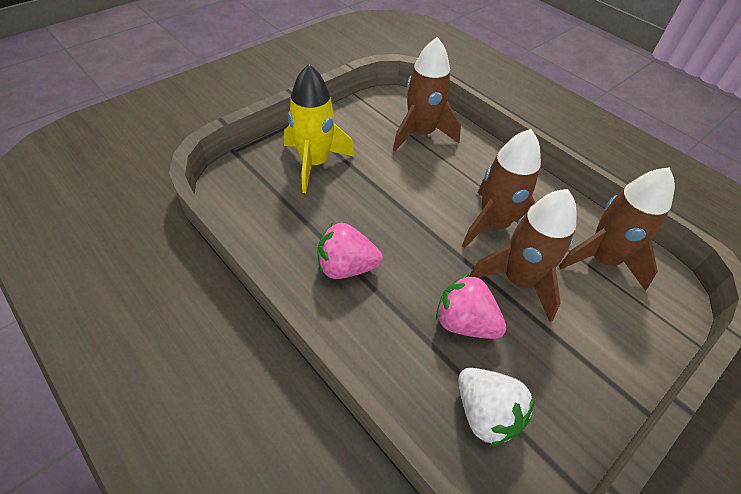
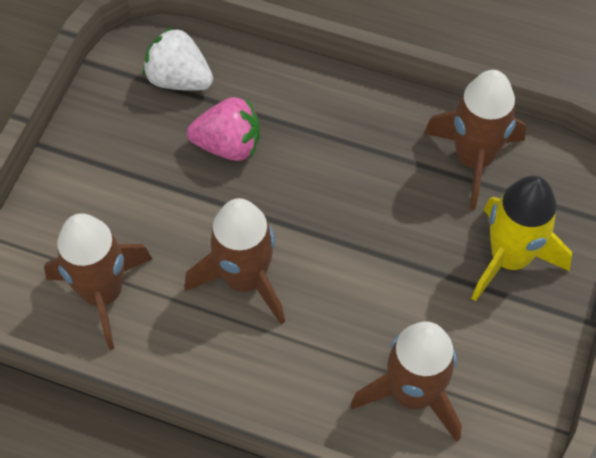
camera: 155 degrees right, 10 degrees up
pink strawberry [317,222,383,279] -> none
brown rocket [469,189,577,322] -> brown rocket moved to [424,70,526,210]

